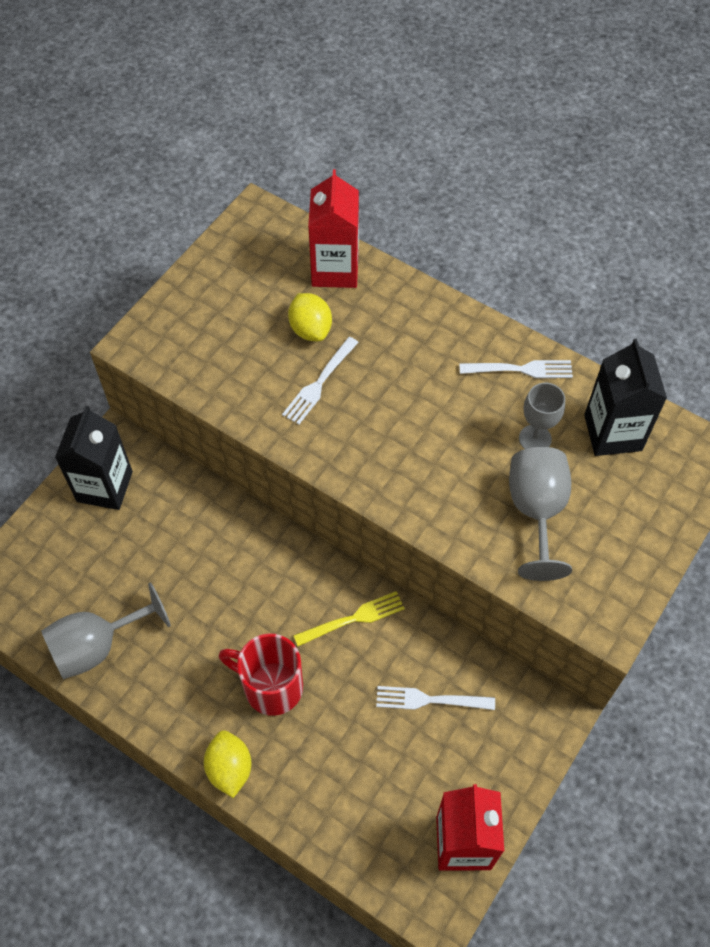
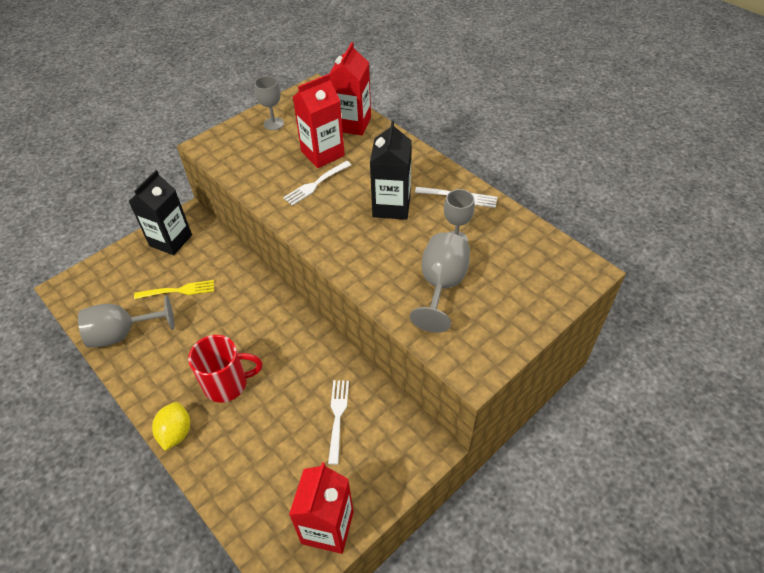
camera: 15 degrees right, 10 degrees down
red mug [219,633,303,716] -> red mug turned 135 degrees clockwise [188,335,262,403]
yellow lemon [288,293,332,341] -> red carton [293,74,345,168]
yellow fork [293,591,405,646] -> yellow fork moved to [134,280,214,299]
white fork [376,686,495,710] -> white fork turned 75 degrees clockwise [328,380,349,465]
black carton [584,339,667,456] -> black carton moved to [370,121,412,220]
none -> grey goblet [254,76,284,130]

